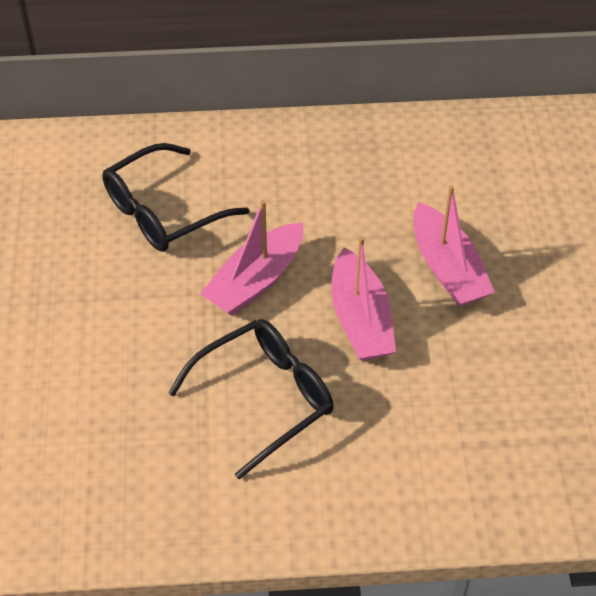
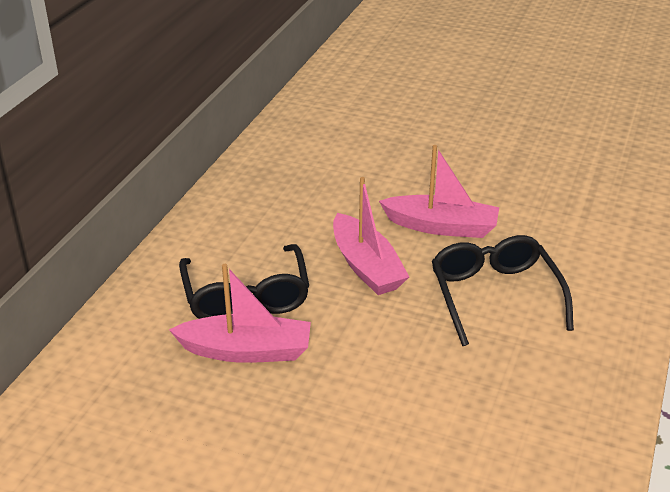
camera: 65 degrees left, 15 degrees down
pink boat [414,185,495,306] -> pink boat moved to [169,264,311,363]

